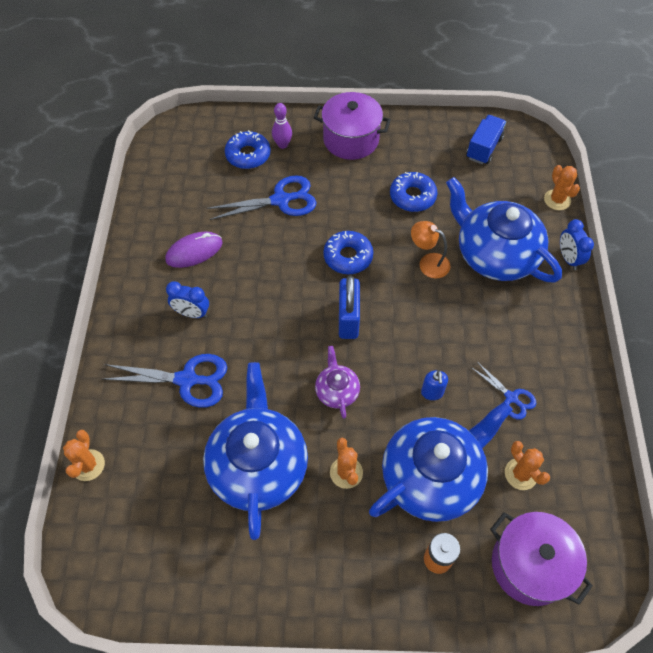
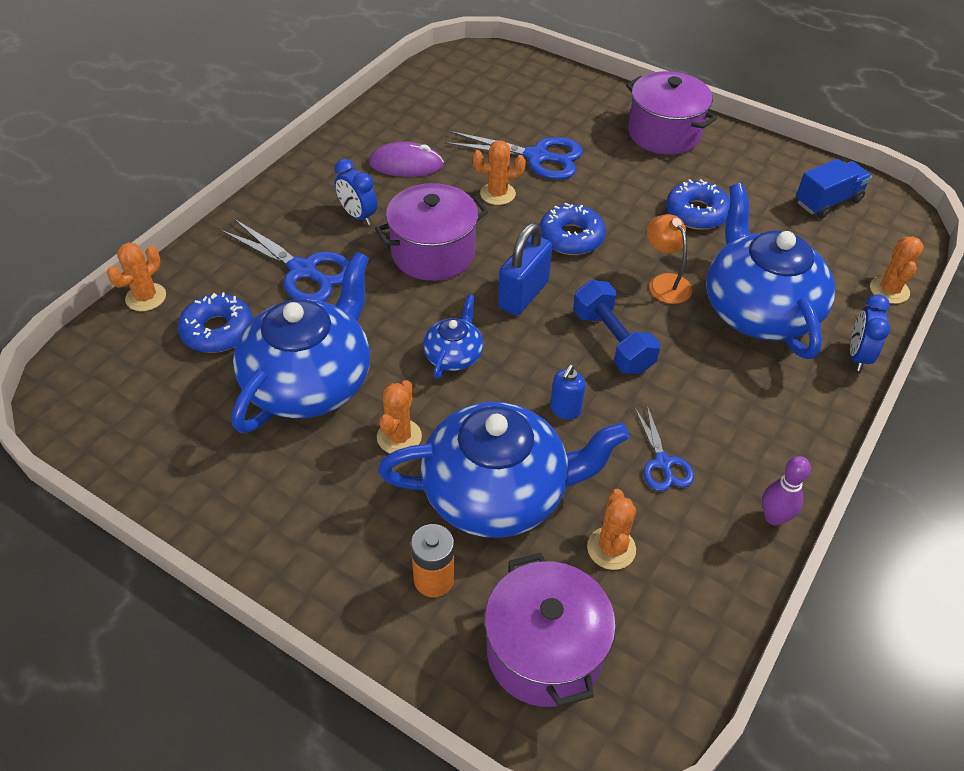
camera: 30 degrees right, 10 degrees down
blue donut [225,130,270,169] -> blue donut moved to [178,292,253,353]
purple bowling pin [272,103,292,149] -> purple bowling pin moved to [762,456,811,526]
purple teapot [315,346,360,419] -> blue teapot [423,294,483,379]
none -> purple pot [375,183,488,281]
none -> orange cactus [472,140,526,205]
none -> blue dumbbell [573,280,660,374]

